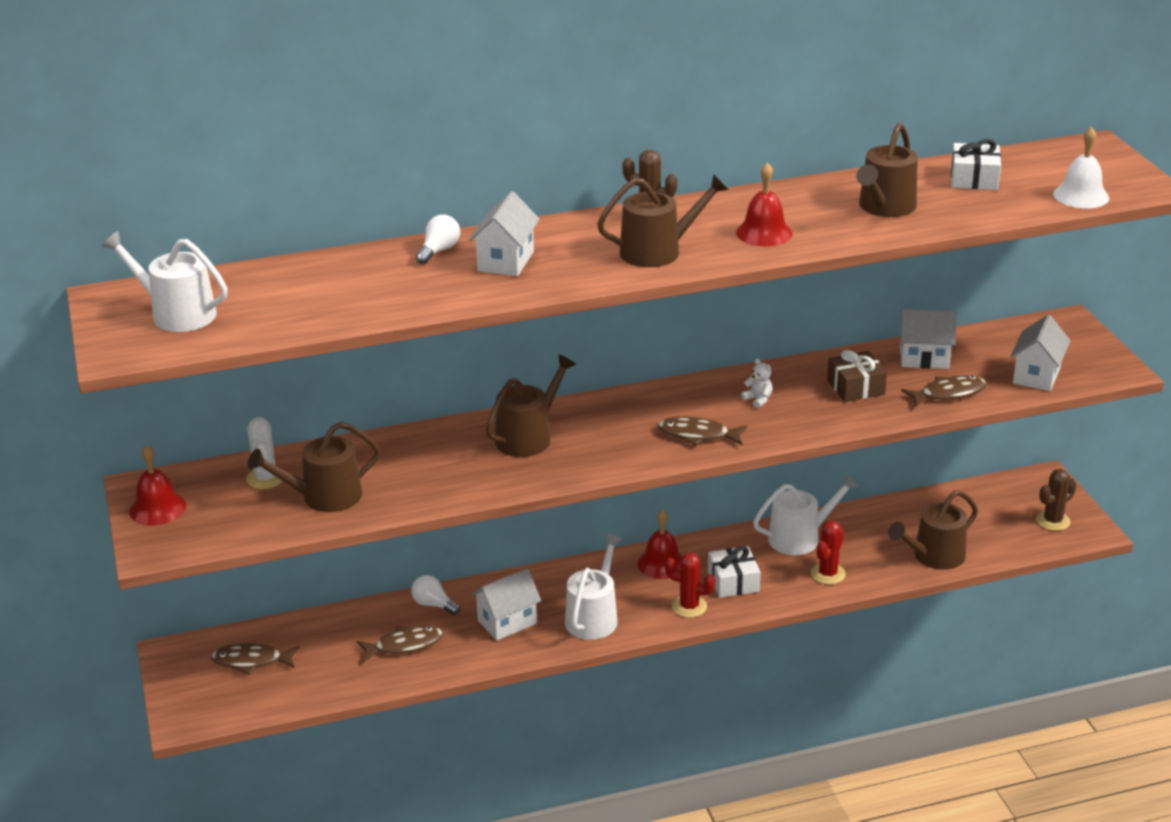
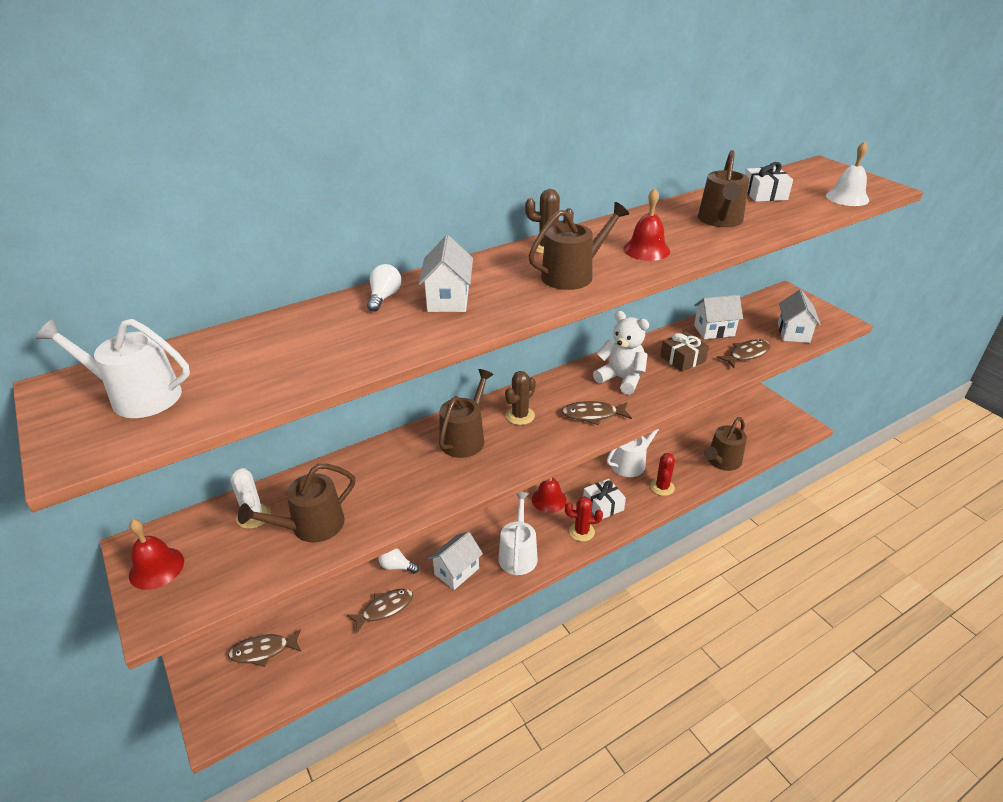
camera: 15 degrees left, 5 degrees up
white teddy bear [741,358,772,408] -> white teddy bear [593,311,649,395], size x2.21
brown cactus [1036,469,1077,531] -> brown cactus moved to [505,371,536,425]

